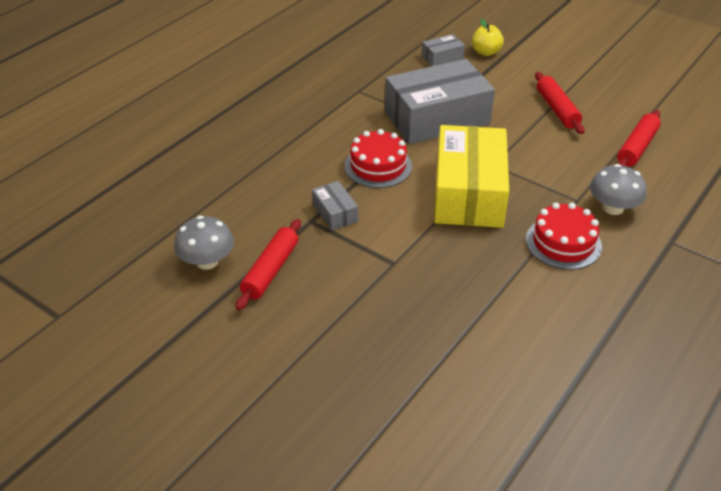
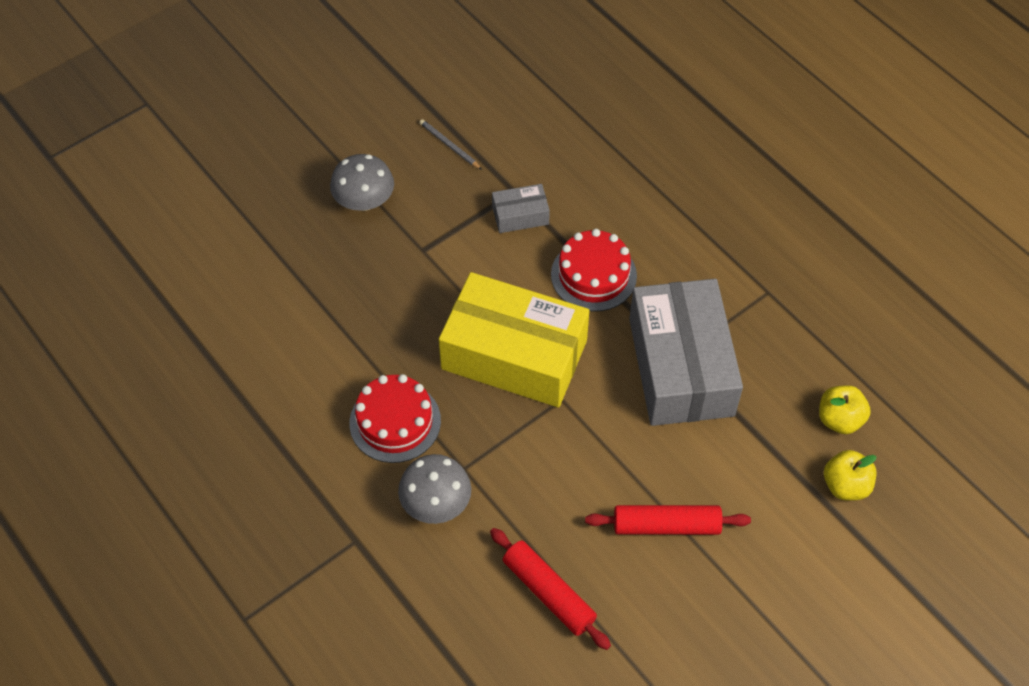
camera: 105 degrees right, 15 degrees up
grey mushroom [174,216,234,270] -> grey mushroom moved to [330,154,394,211]
red rolling pin [236,219,301,310] -> grey pencil [419,119,482,170]
grey box [422,34,465,66] -> yellow apple [819,385,871,434]

